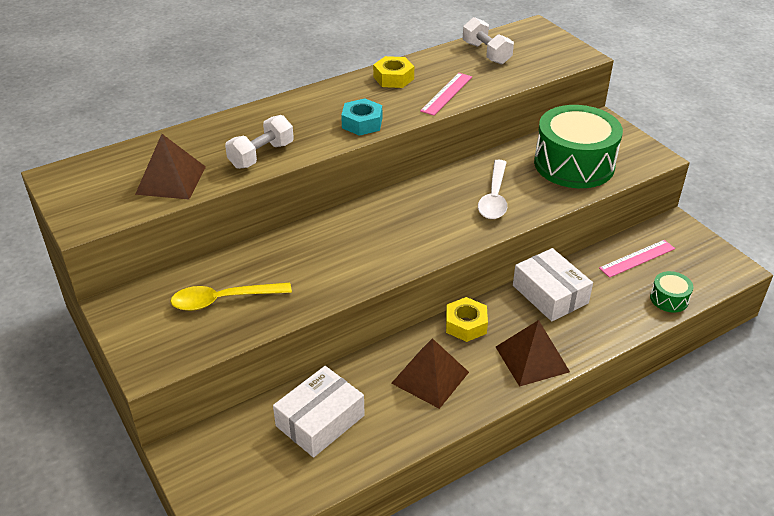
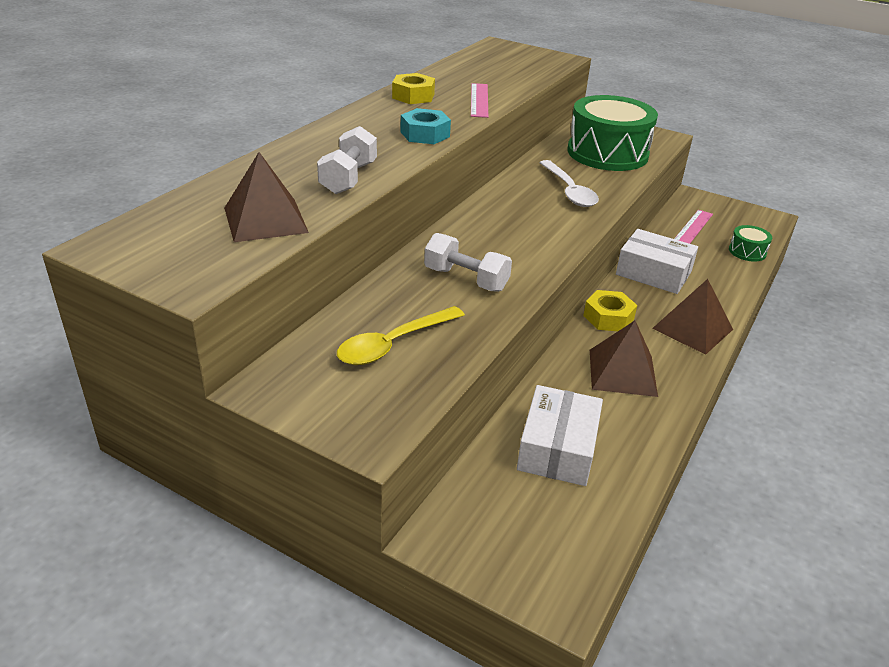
camera: 30 degrees left, 5 degrees down
white dumbbell [463,17,514,65] -> white dumbbell moved to [424,233,512,292]

